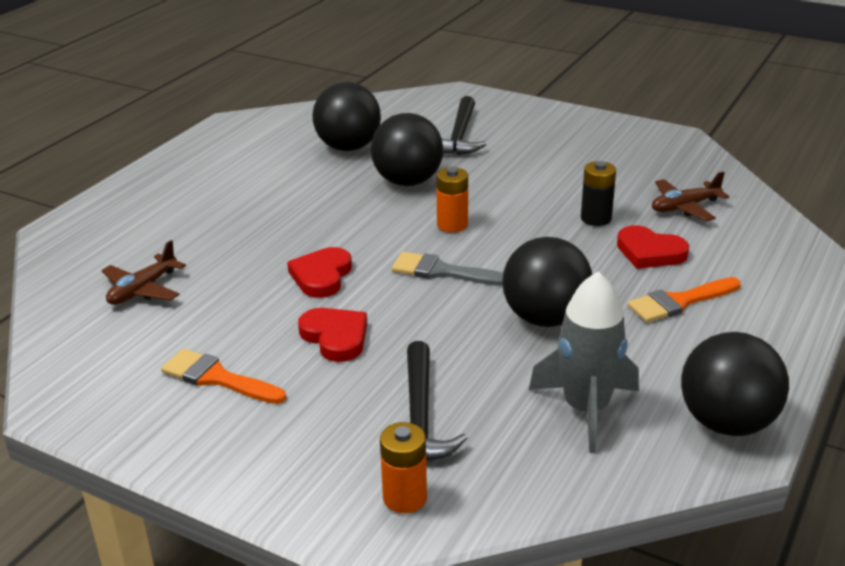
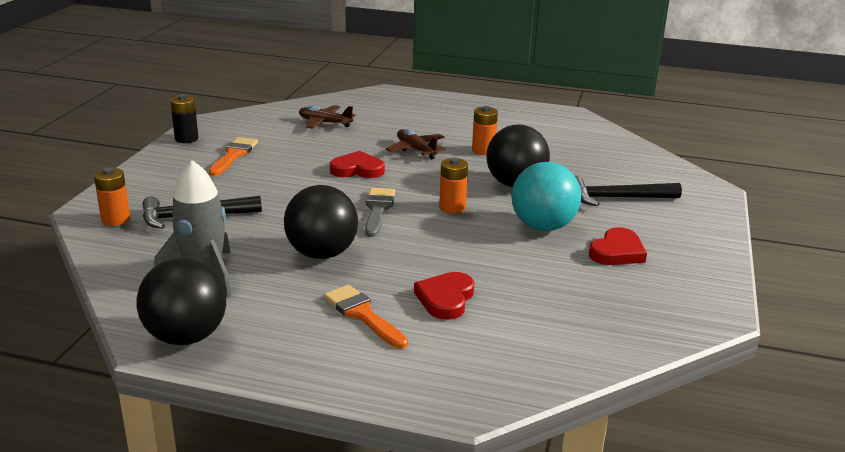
camera: 75 degrees right, 5 degrees down
red heart [298,308,367,362] -> red heart moved to [589,227,647,265]
black ball [312,82,381,151] -> none
black battery [581,161,616,226] -> black battery moved to [170,94,198,143]
brown plane [652,172,729,221] -> brown plane moved to [386,129,445,159]
none -> orange battery [472,106,498,155]
none -> turquoise ball [511,162,581,231]

